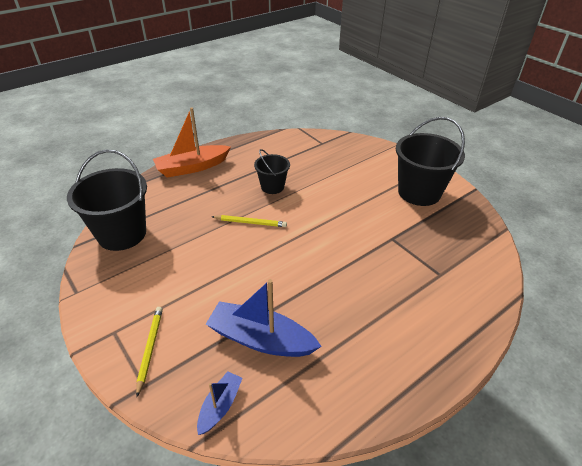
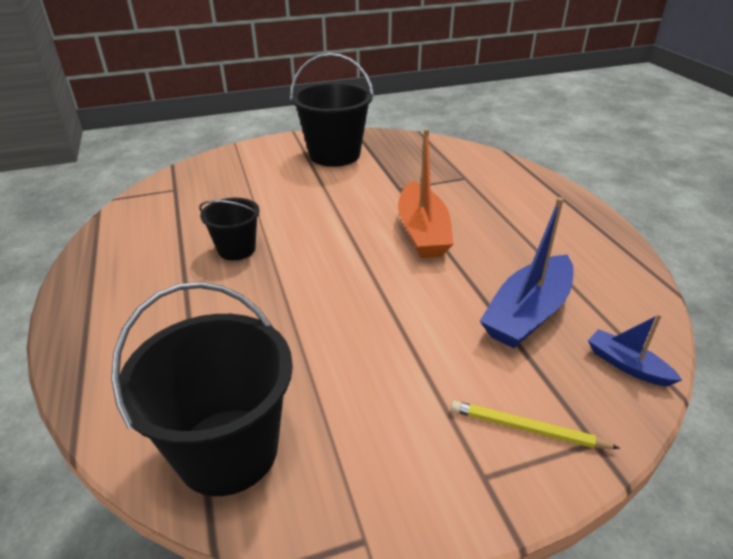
camera: 70 degrees left, 5 degrees down
orange boat [153,107,231,178] -> orange boat moved to [398,129,453,258]
yellow pencil [211,215,287,227] -> none

